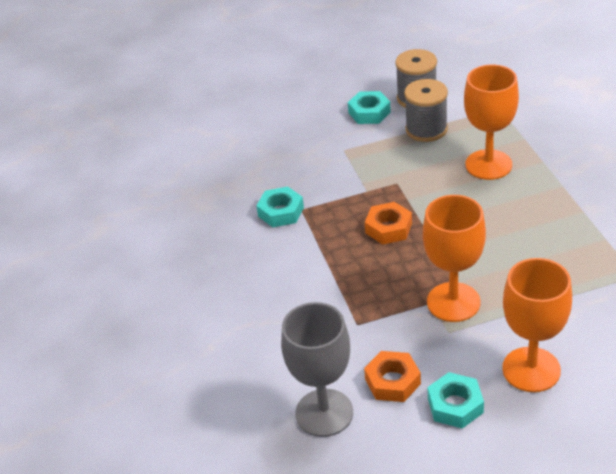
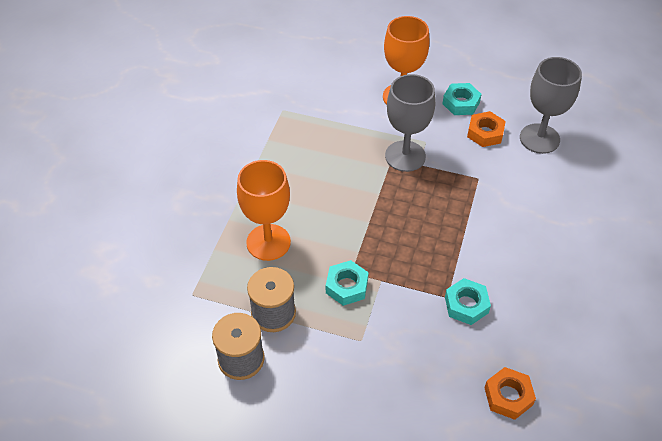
camera: 150 degrees left, 10 degrees up
turquoise nut [348,91,391,124] -> turquoise nut moved to [326,260,369,306]
orange nut [365,202,412,245] -> orange nut moved to [484,367,536,420]
orange goblet [423,195,486,322] -> grey goblet [385,74,435,172]

